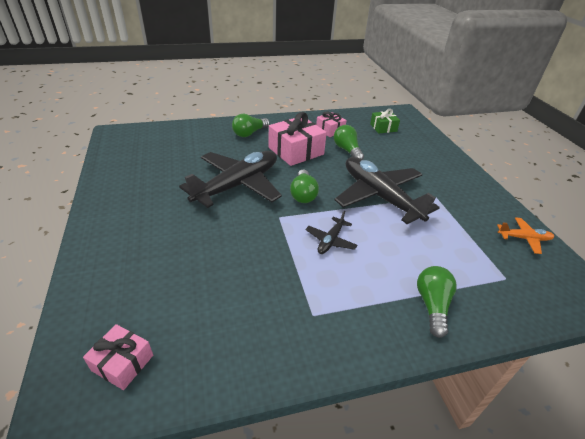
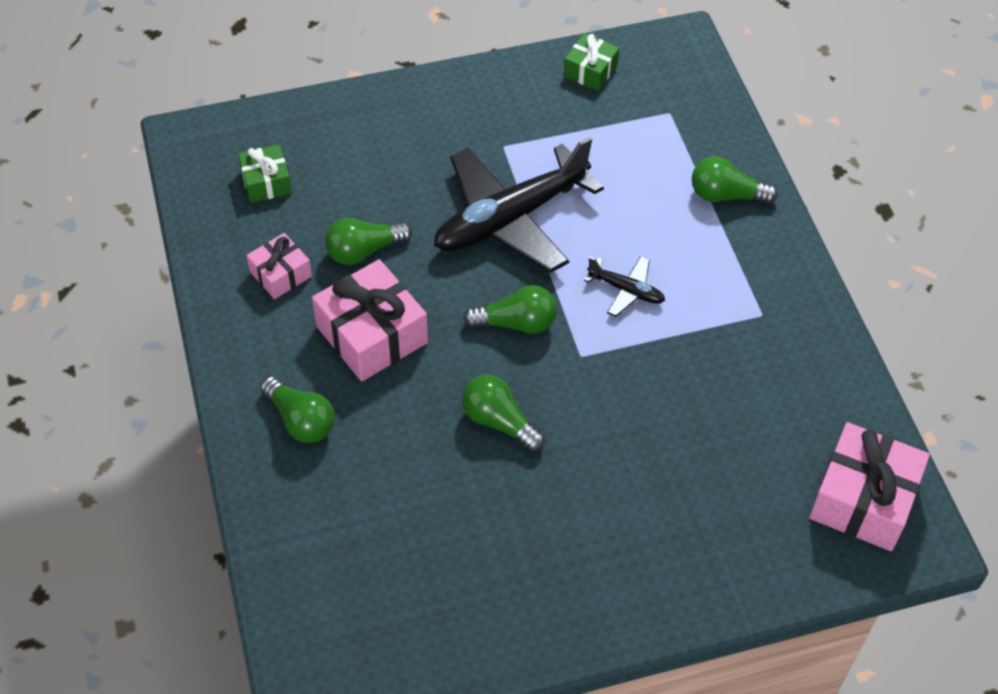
camera: 90 degrees left, 15 degrees up
pink gift [83,324,153,390] -> pink gift [809,422,930,551], size x1.77
black plane [179,151,282,208] -> green light bulb [462,375,545,452]
orange plane [497,218,554,254] -> green gift [564,33,619,91]

